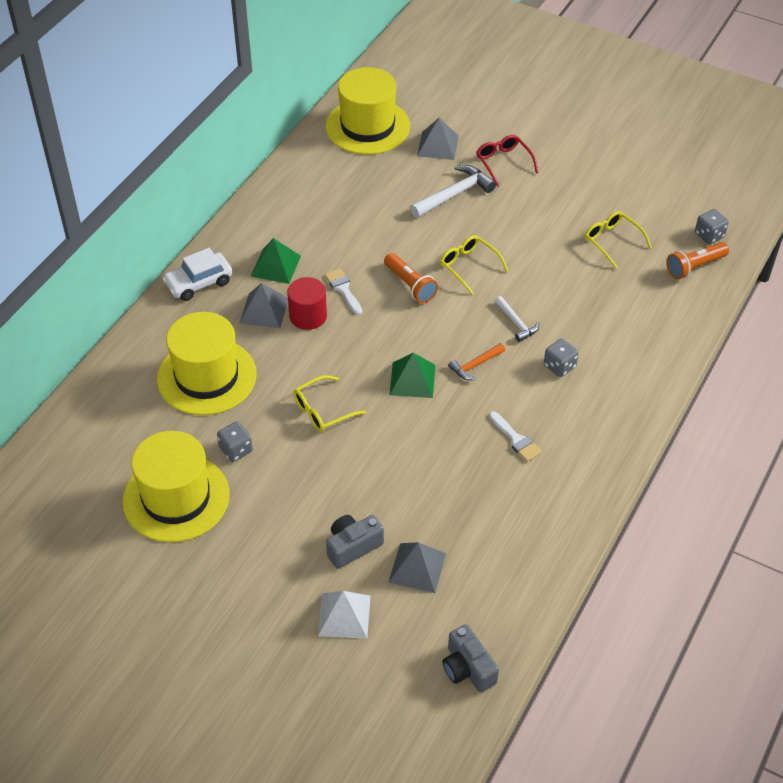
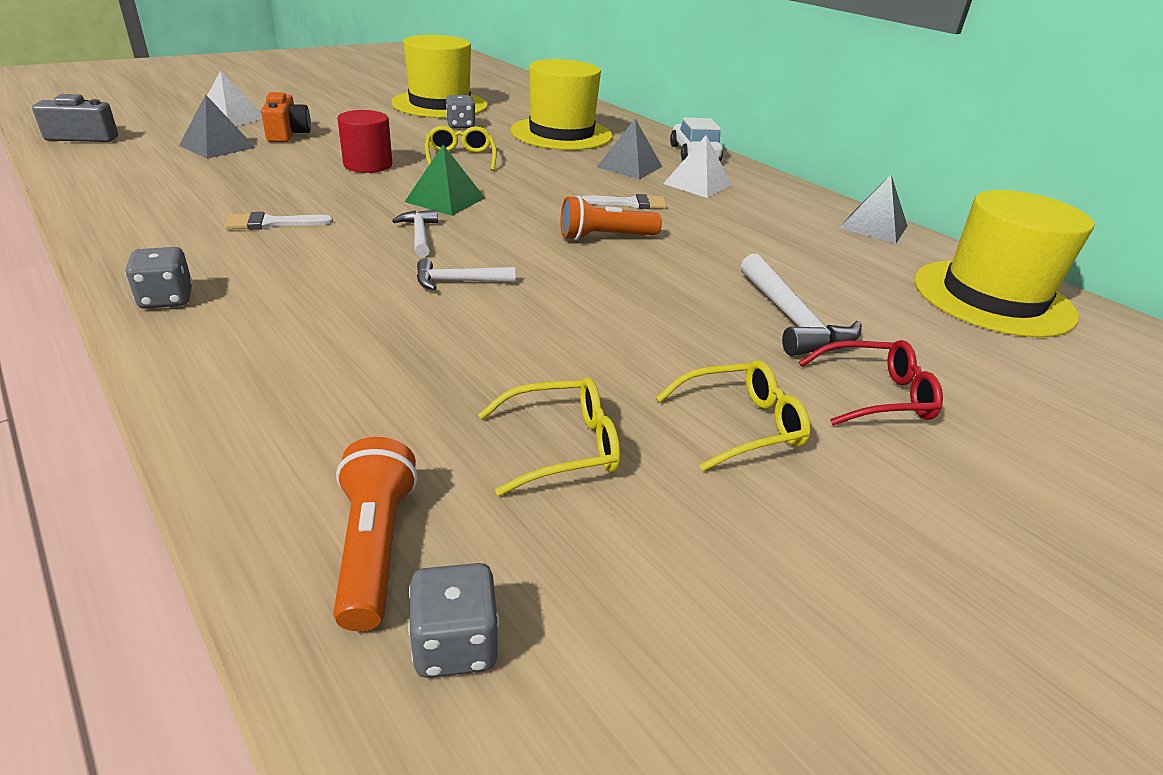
camera: 110 degrees right, 15 degrees down
green pyramid [251,238,301,284] -> white pyramid [663,135,732,198]
red cylinder [287,277,327,330] -> red cylinder moved to [337,110,392,173]
grey camera [326,515,384,569] -> orange camera [261,92,311,142]
grey pyramid [417,118,459,160] -> grey pyramid moved to [840,175,907,244]
yellow glasses [440,235,508,294] -> yellow glasses moved to [656,360,810,471]
orange hammer [448,343,505,380] -> white hammer [392,210,438,257]
grey dice [544,339,579,377] -> grey dice moved to [125,247,193,309]

